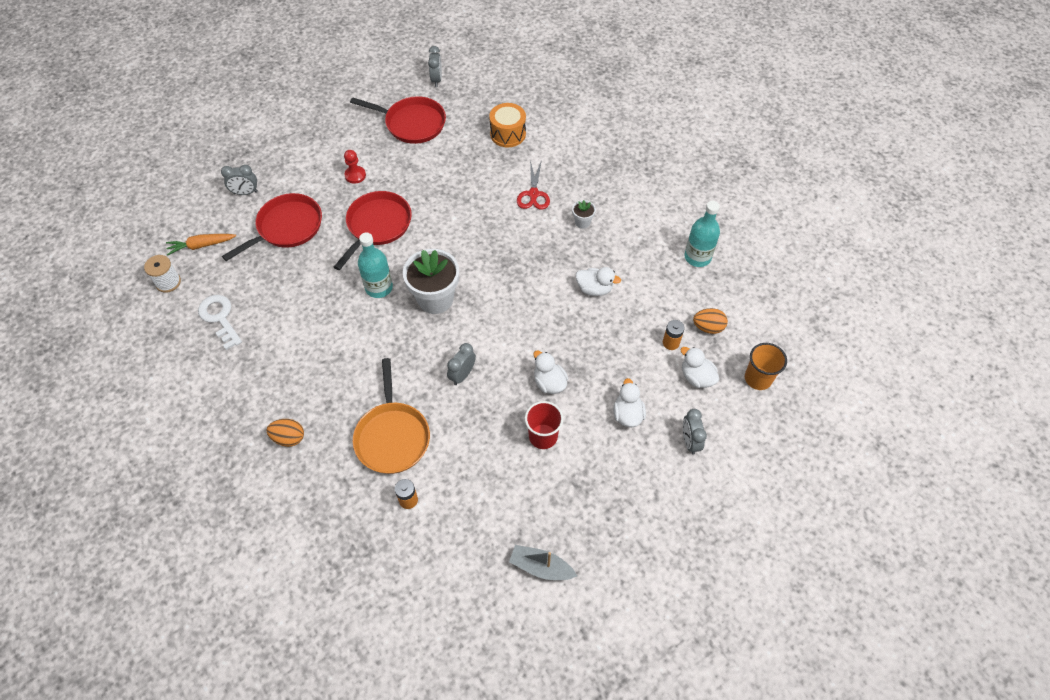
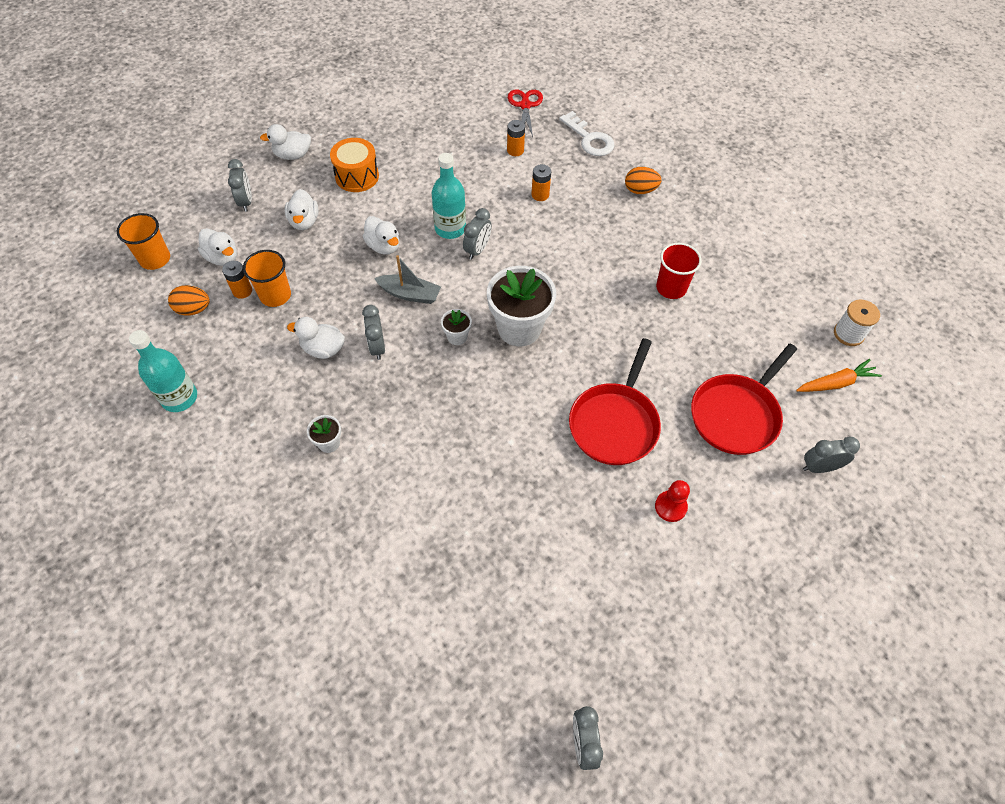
camera: 175 degrees right, 0 degrees up
white key [198,295,242,350] -> white key moved to [559,111,615,156]
red pan [350,96,446,144] -> none
orange pan [353,358,430,474] -> orange battery [531,164,551,201]
turquoise bottle [358,233,393,298] -> turquoise bottle moved to [432,153,466,239]
orange drum [489,103,526,147] -> orange drum moved to [330,138,379,192]
grey boat [509,545,577,580] -> grey boat moved to [374,255,441,304]
red scissors [517,161,550,210] -> red scissors moved to [508,90,543,137]
red cup [525,401,563,449] -> red cup moved to [656,243,702,299]
none -> orange cup [243,250,291,307]
none -> white duck [260,124,311,160]
none -> grey clock [362,305,385,360]
none -> white flower pot [441,309,472,345]

